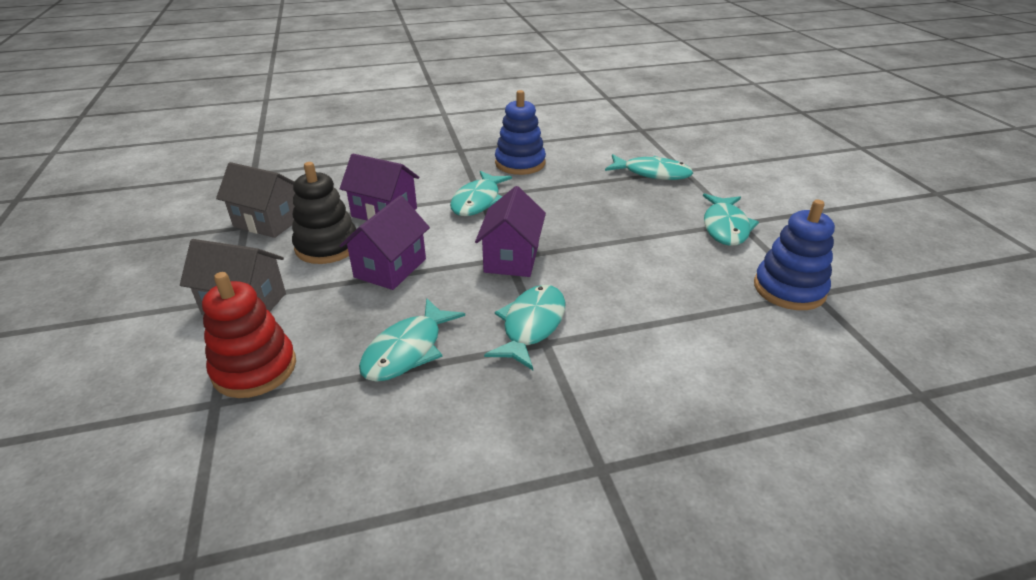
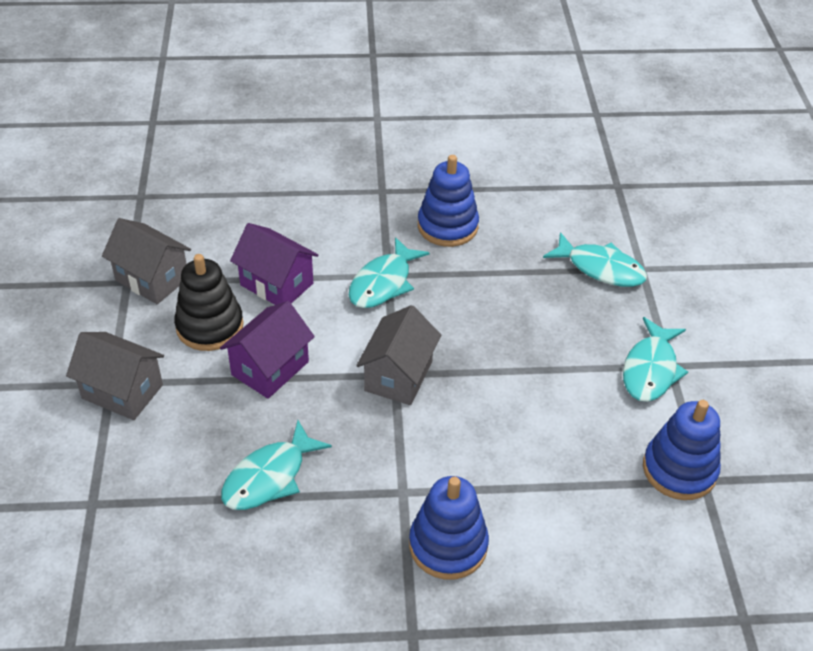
camera: 10 degrees right, 10 degrees up
red stacking toy [202,272,296,398] -> none
purple house [475,186,546,277] -> grey house [356,305,441,405]
turquoise fish [484,285,566,370] -> none
none -> blue stacking toy [409,476,489,580]

